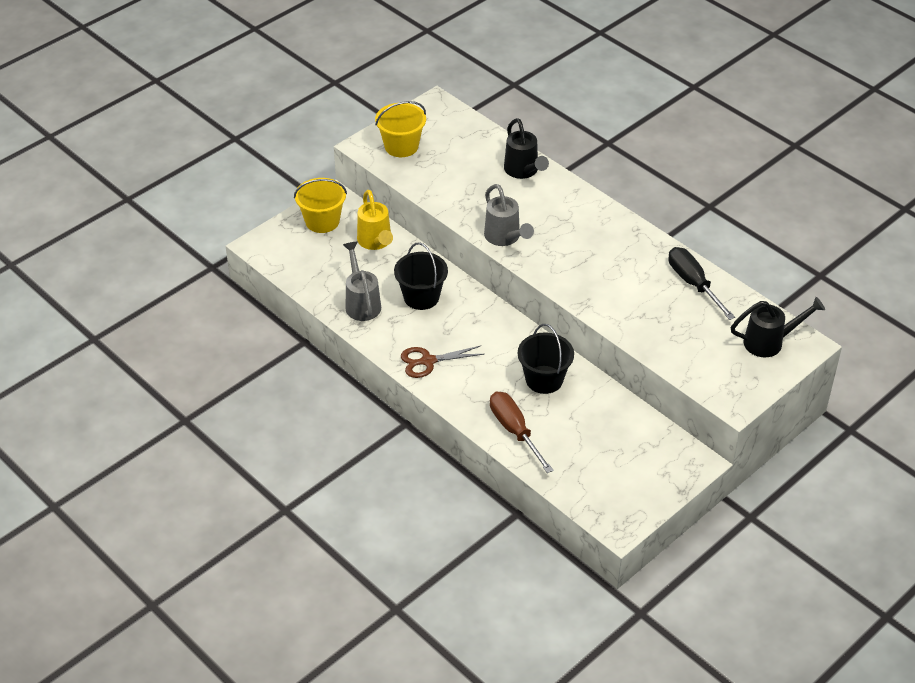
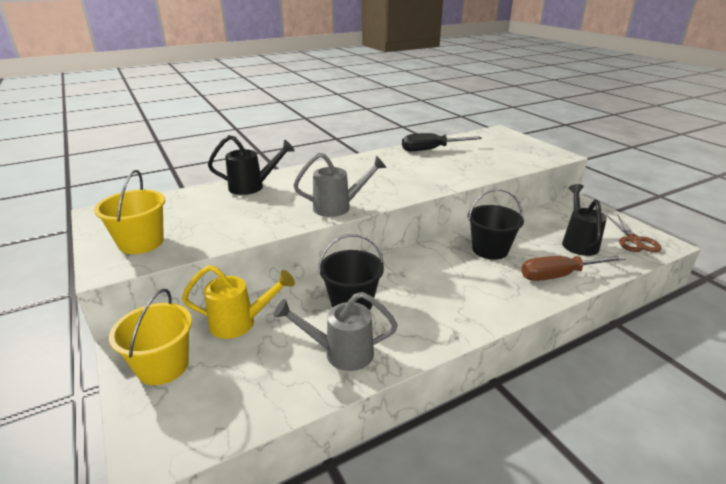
camera: 75 degrees left, 15 degrees down
brown scissors [401,346,484,378] -> brown scissors moved to [606,214,662,252]
black watering can [731,297,825,357] -> black watering can moved to [562,184,607,256]

